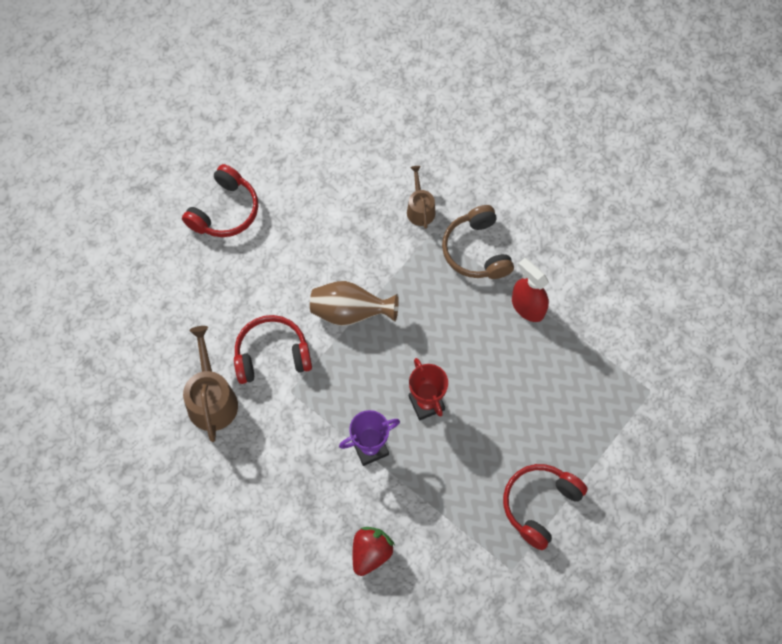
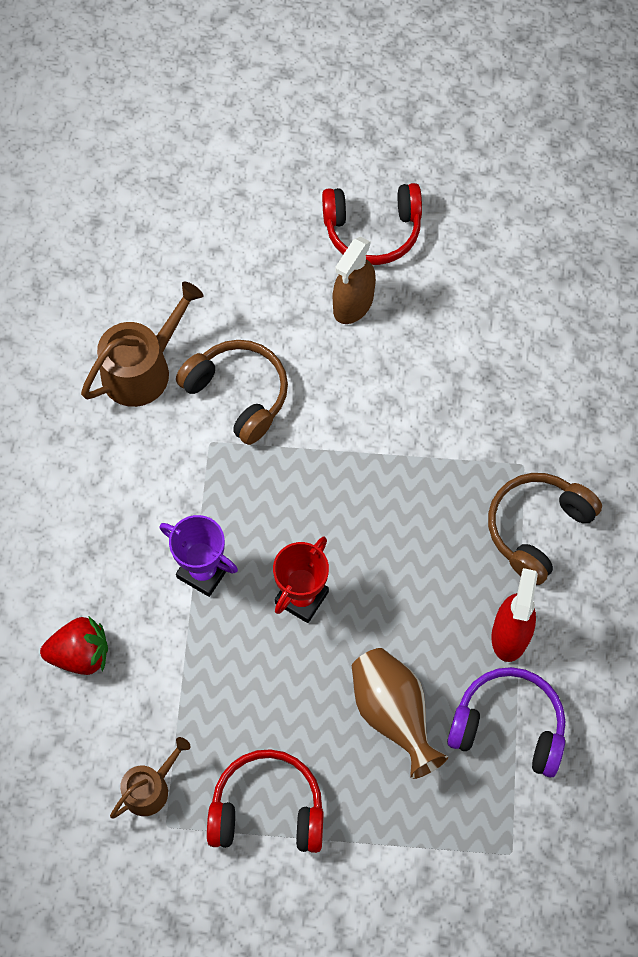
camera: 55 degrees right, 0 degrees up
red headphones [234,315,312,384] -> brown headphones [176,340,288,445]
brown vase [310,281,399,326] -> brown vase moved to [352,648,448,779]
brown watering can [407,166,436,229] -> brown watering can moved to [110,737,191,818]
none -> brown spray bottle [333,237,376,324]
none -> purple headphones [447,667,565,778]

